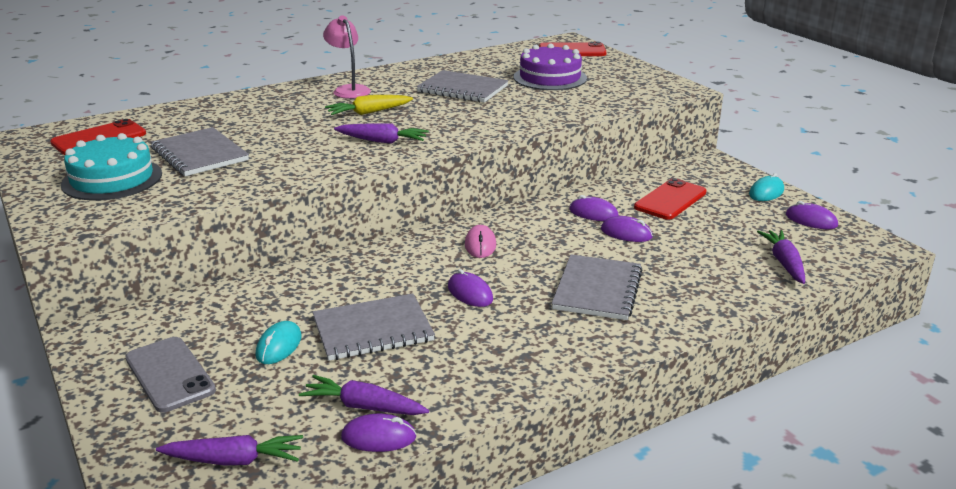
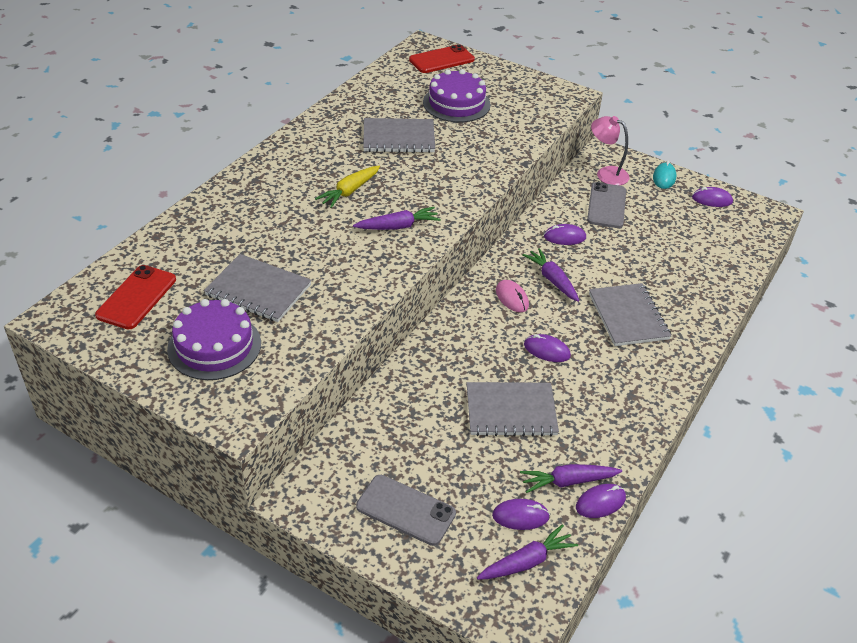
camera: 30 degrees left, 15 degrees up
turquoise cake [61,133,162,200] -> purple cake [167,299,261,380]
turquoise mouse [255,321,302,364] -> none
grey notebook [313,294,435,361] -> grey notebook turned 45 degrees clockwise [467,382,559,436]
pink lamp [323,16,371,99] -> pink lamp moved to [591,116,630,186]
purple mouse [601,216,653,242] -> purple mouse moved to [492,499,550,530]
red phone [634,178,706,220] -> grey phone [587,182,626,228]
purple carrot [757,230,805,284] -> purple carrot moved to [522,248,579,302]

